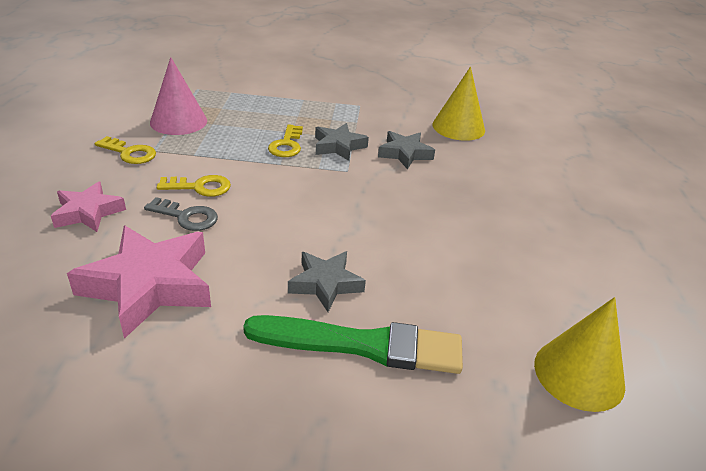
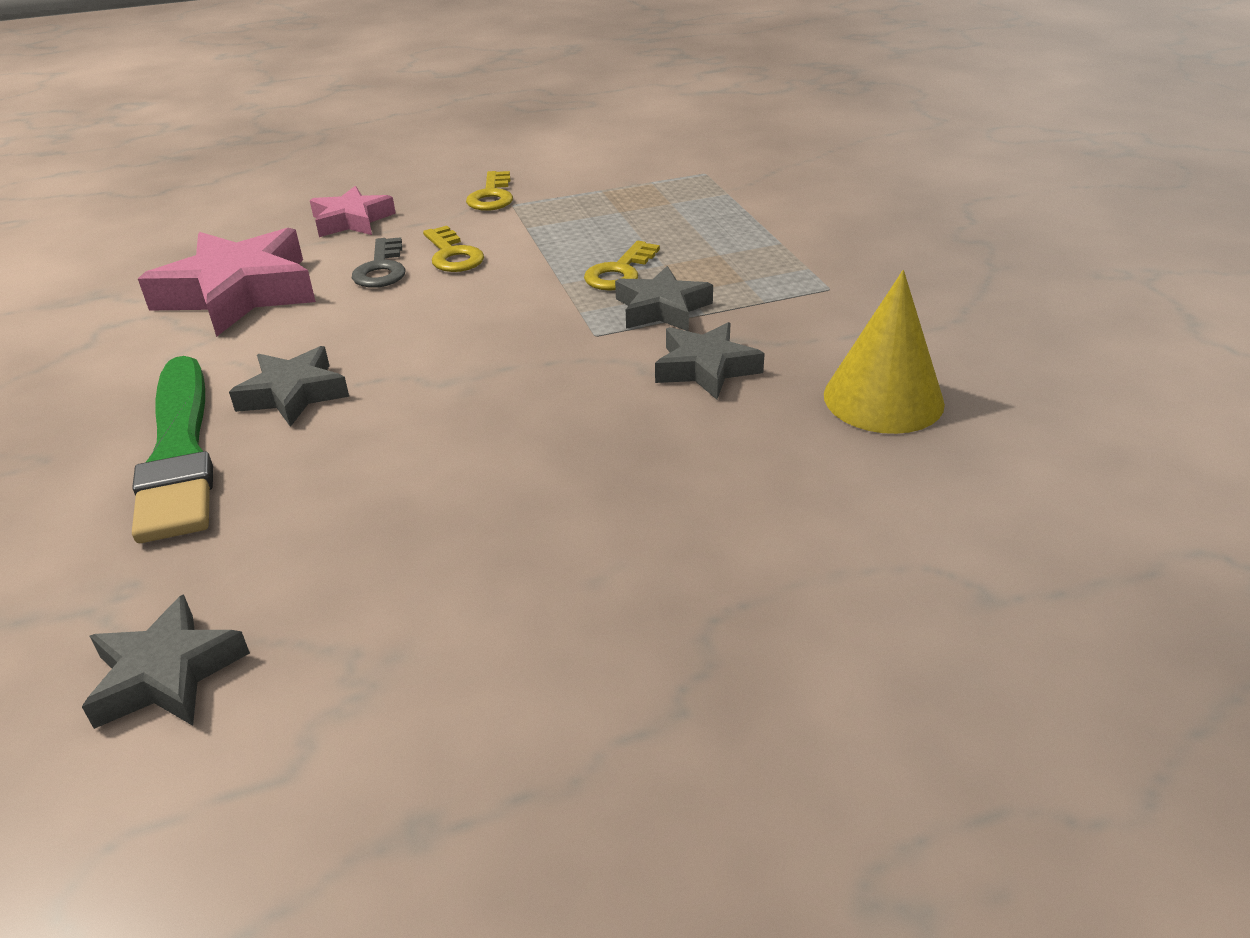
camera: 70 degrees right, 0 degrees up
pink cone [150,57,207,135] -> none
yellow key [268,124,303,157] -> yellow key turned 45 degrees counterclockwise [584,241,660,291]
yellow cone [534,297,625,412] -> grey star [82,594,250,729]

